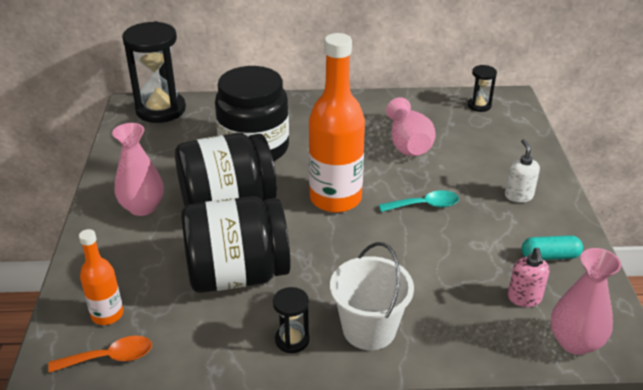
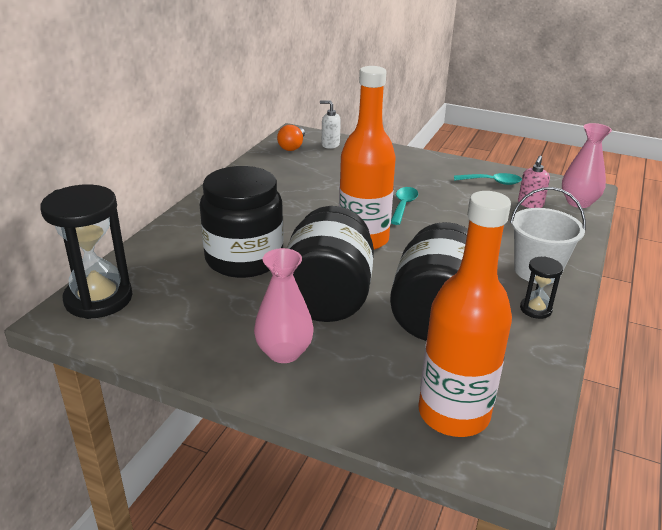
camera: 65 degrees left, 5 degrees down
orange spoon [48,336,152,373] -> none
orange bottle [79,229,123,325] -> orange bottle [418,191,512,437], size x1.95
pink vase [386,97,436,156] -> none
black hourglass [468,65,497,112] -> orange light bulb [277,125,305,151]
white soap dispenser [505,139,540,202] -> white soap dispenser moved to [320,100,341,149]
pink soap dispenser [508,248,549,307] -> pink soap dispenser turned 90 degrees clockwise [518,155,550,208]
turquoise capsule [521,235,583,260] -> turquoise spoon [454,173,522,185]

